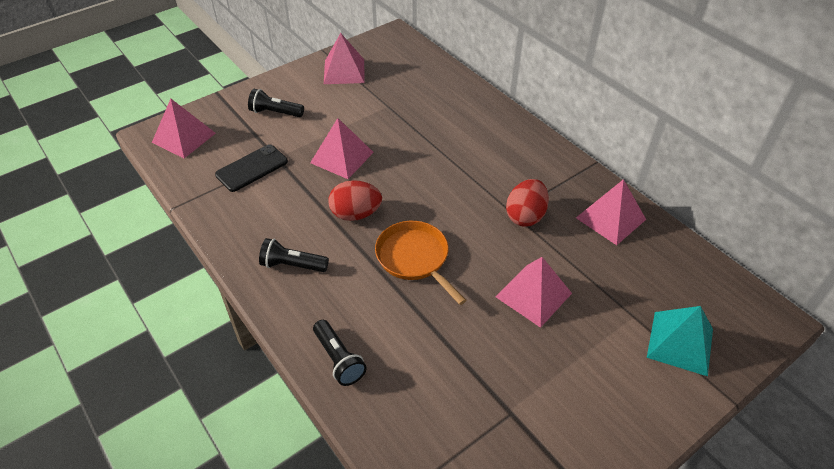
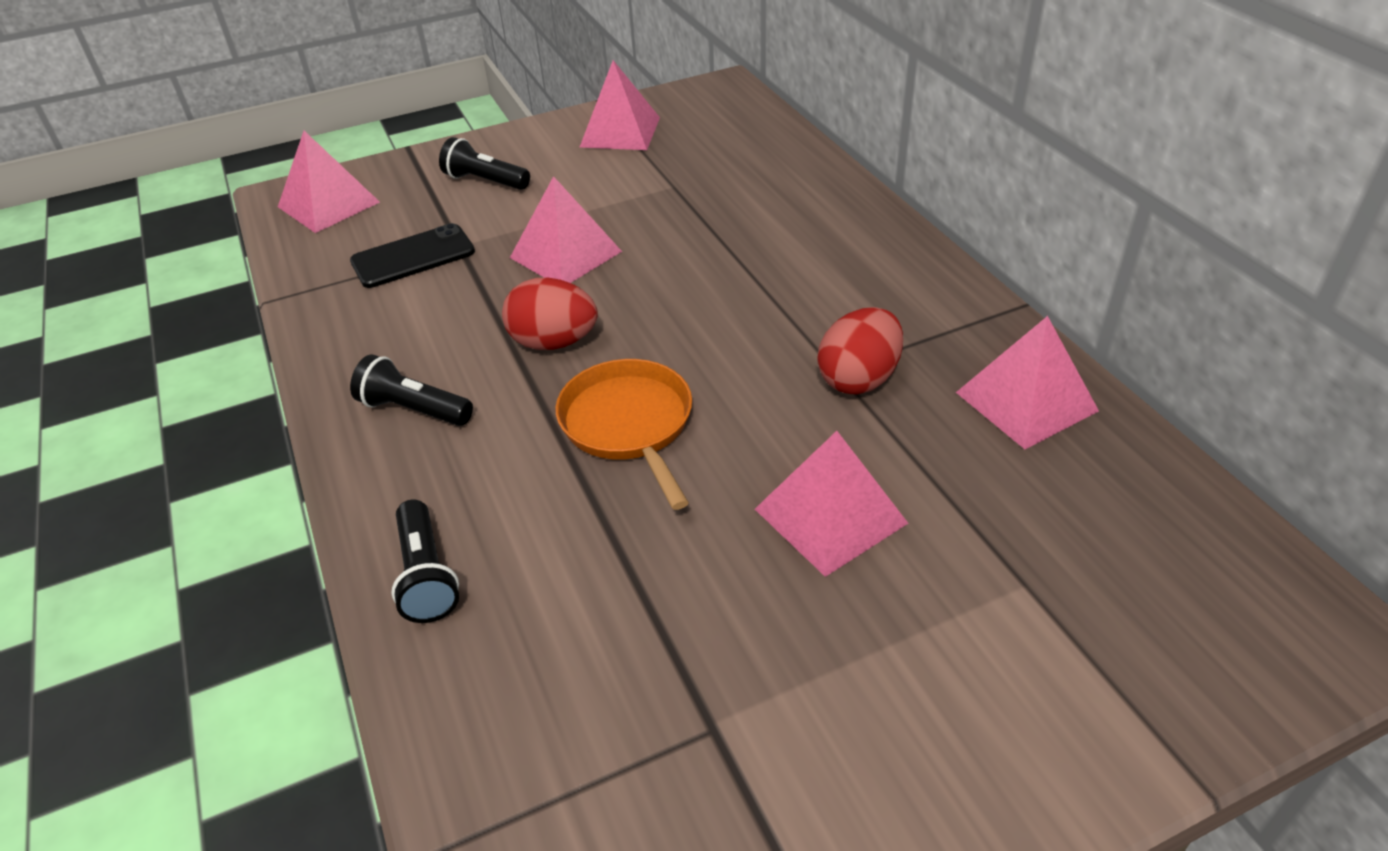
camera: 15 degrees right, 5 degrees down
turquoise pyramid [647,306,713,376] -> none

